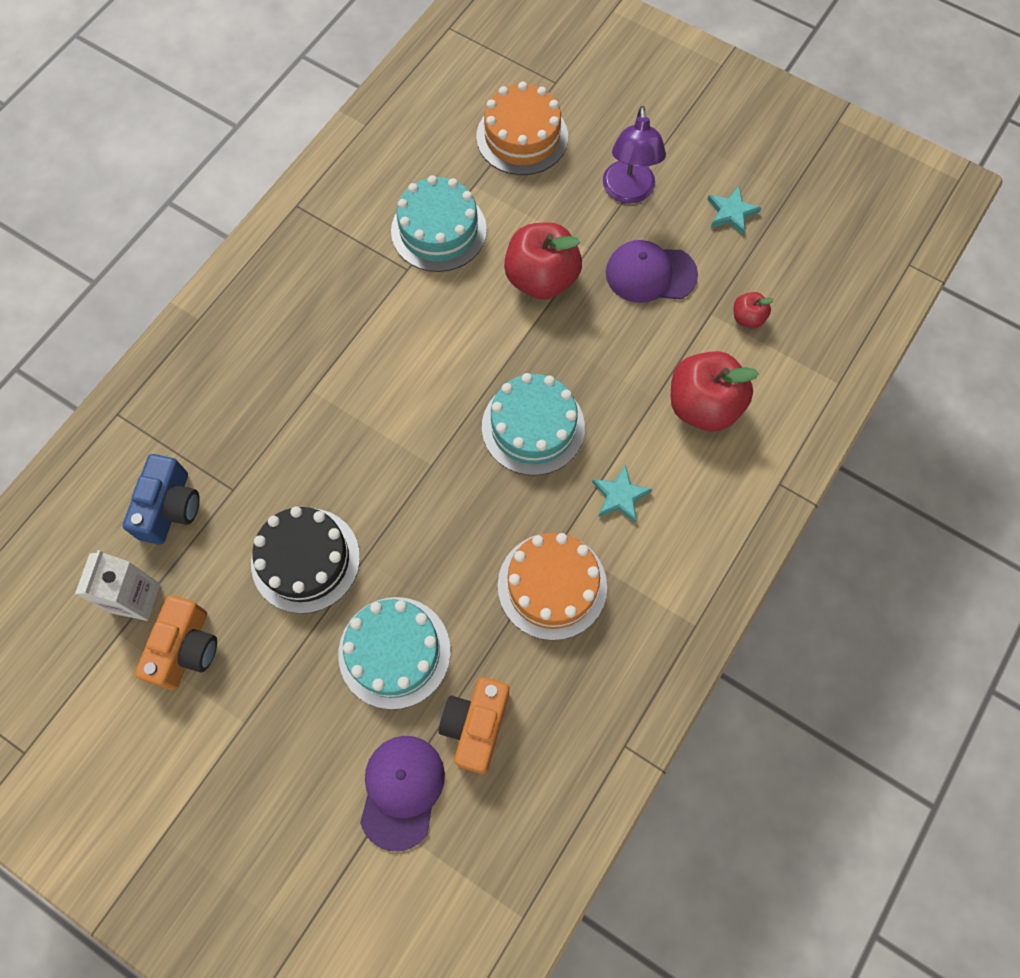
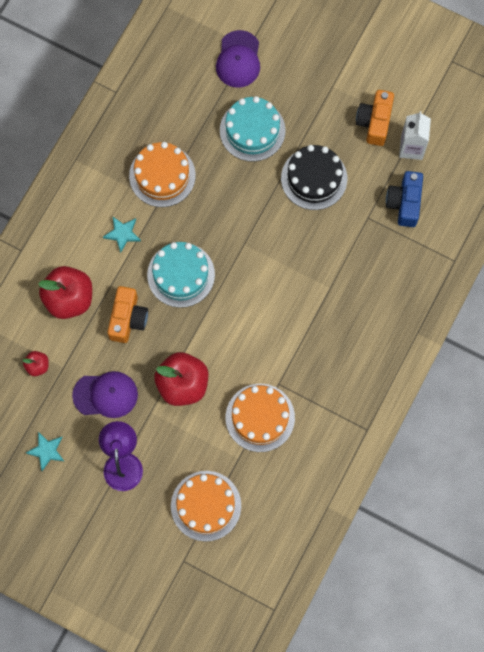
camera: 175 degrees right, 5 degrees up
turquoise cake [391,175,487,272] -> orange cake [226,384,295,452]
orange camera [439,677,509,774] -> orange camera moved to [107,286,148,343]

